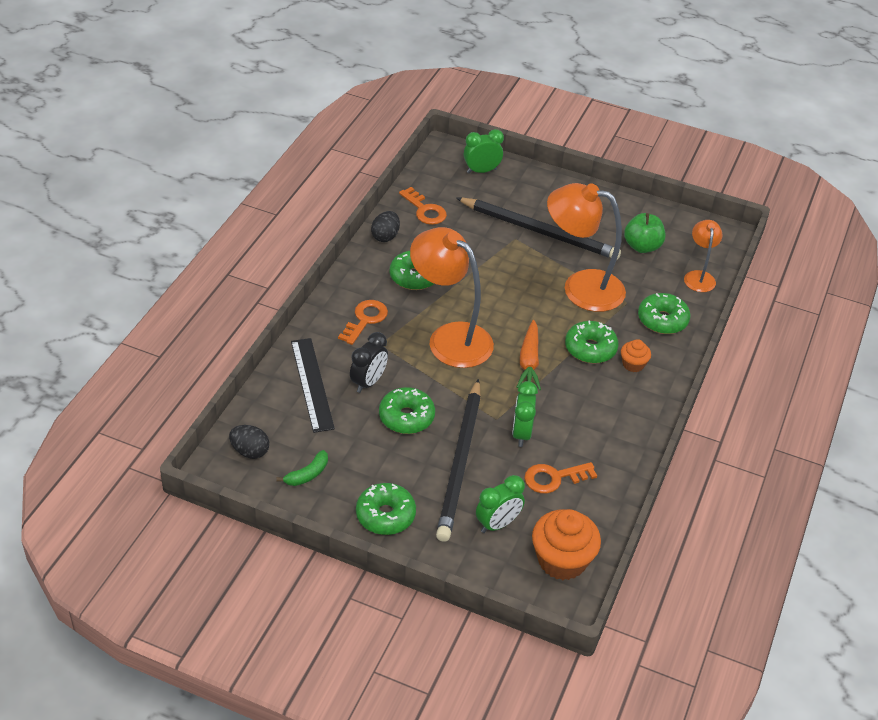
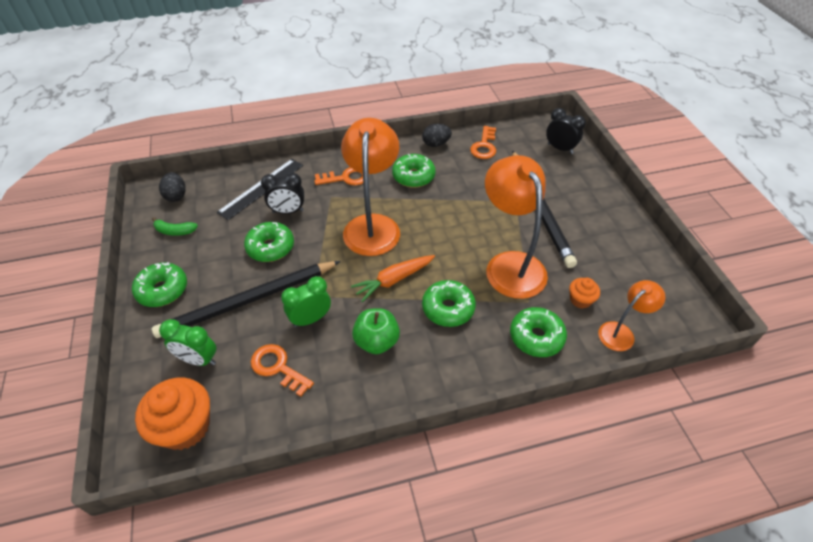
camera: 55 degrees right, 5 degrees up
green clock [464,129,504,174] -> black clock [546,108,586,154]
orange cupcake [621,339,651,372] -> orange cupcake moved to [569,278,600,309]
green apple [624,213,665,253] -> green apple moved to [352,308,400,354]

